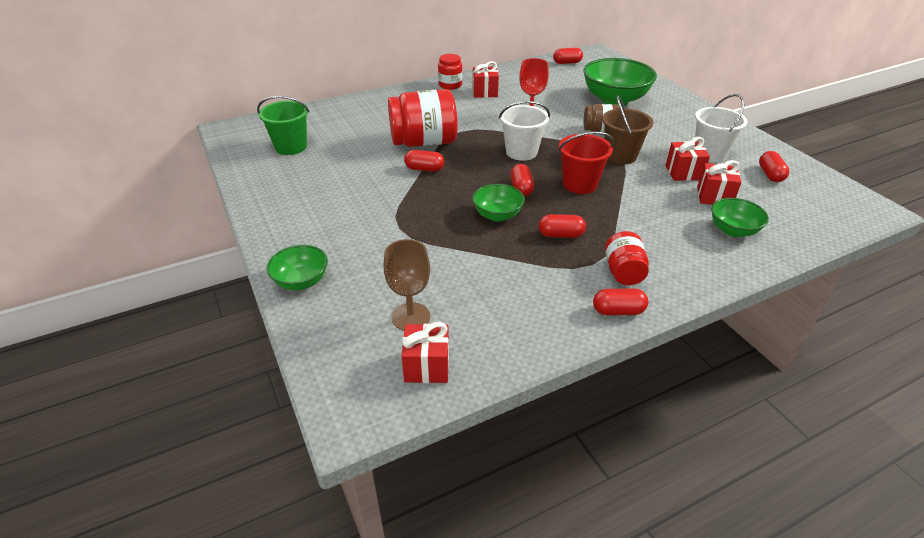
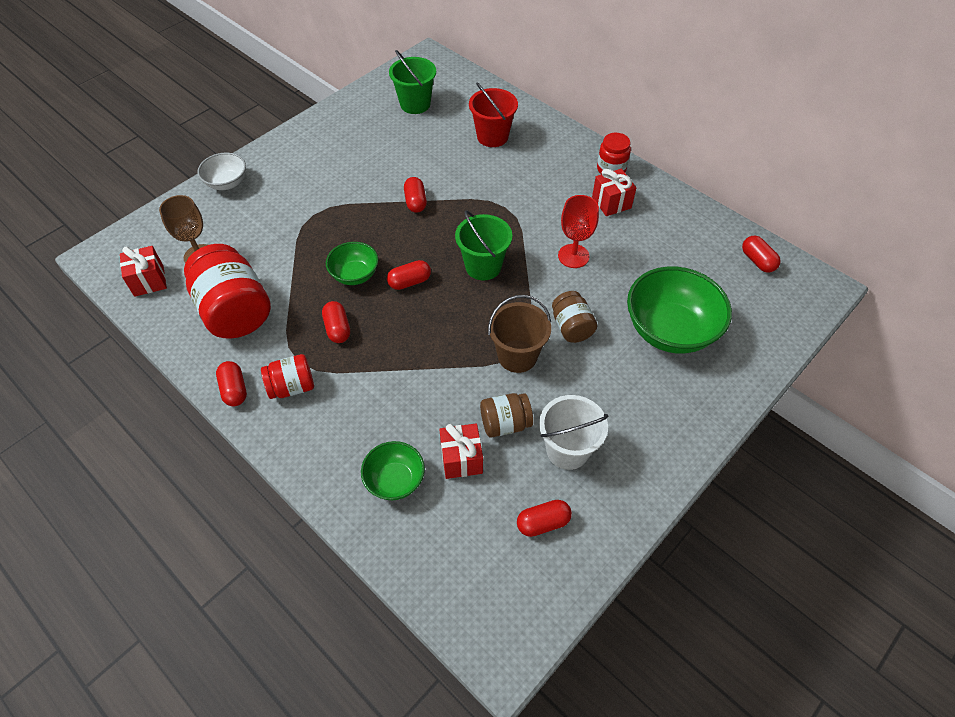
camera: 70 degrees right, 15 degrees up
green bowl [266,245,328,290] -> white bowl [198,153,246,190]
red jar [388,89,458,147] -> red jar moved to [184,244,271,338]
white bucket [499,101,550,161] -> green bucket [455,211,512,280]
red bucket [558,132,614,194] -> red bucket moved to [469,82,518,147]
red gift [665,137,710,181] -> brown jar [480,393,533,437]

